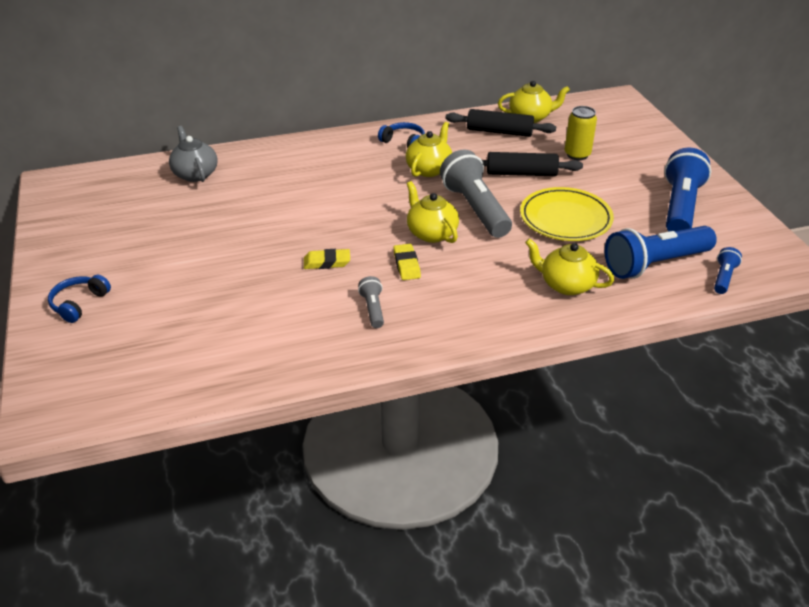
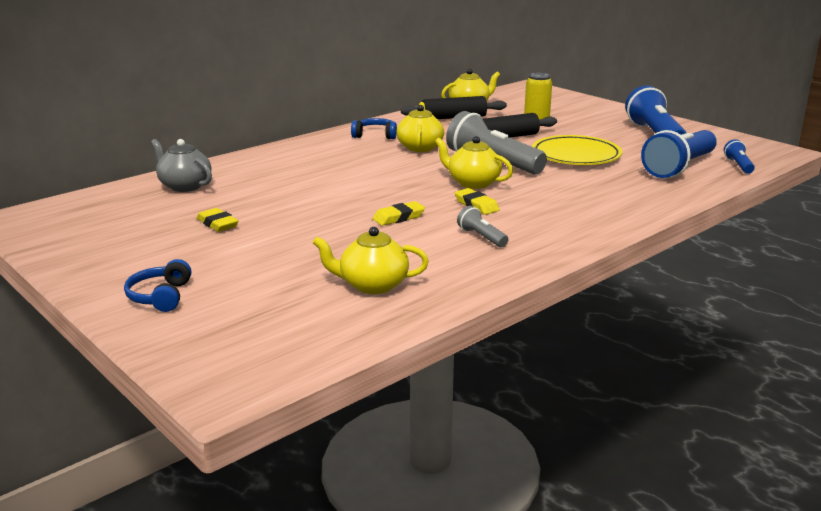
camera: 25 degrees left, 15 degrees down
yellow teapot [525,238,614,295] -> yellow teapot moved to [313,227,429,294]
none -> yellow eraser [197,208,239,232]

